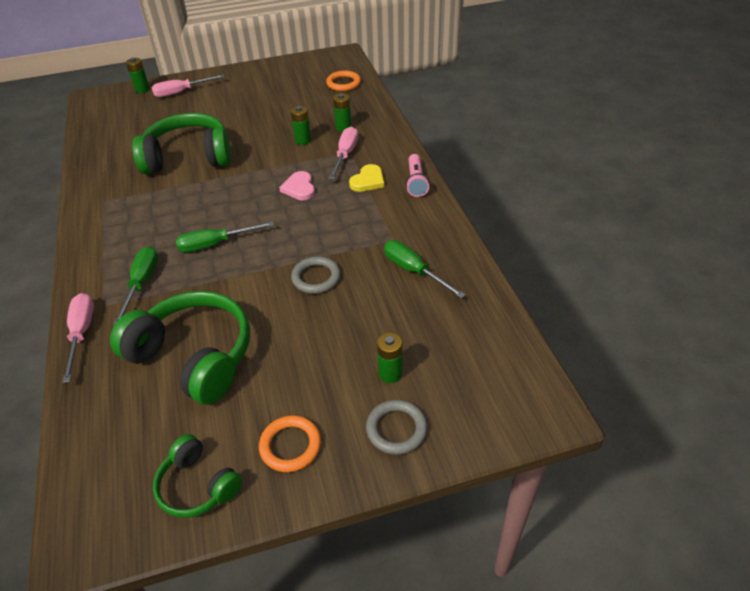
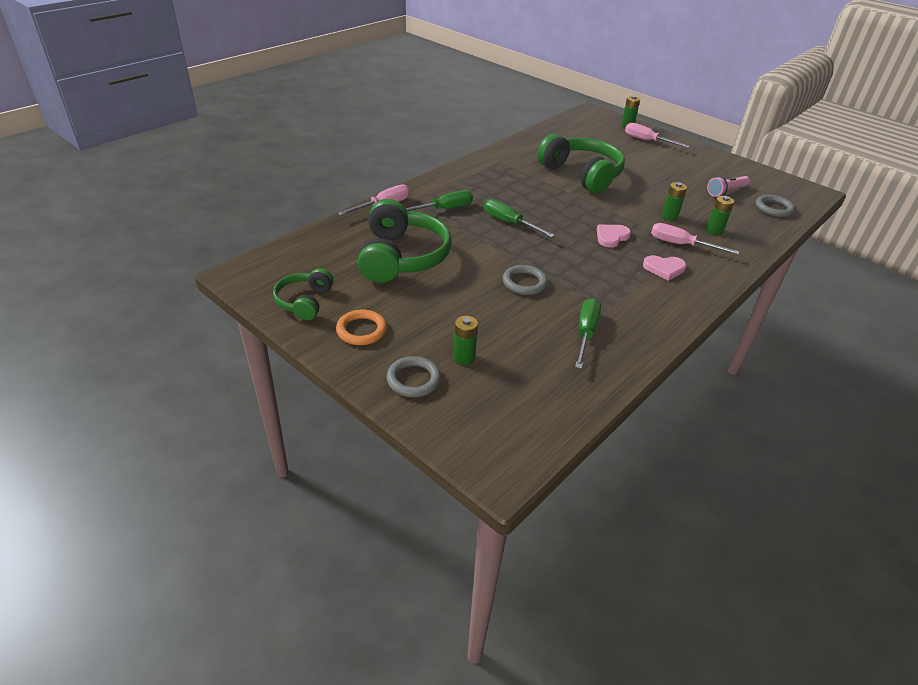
camera: 55 degrees right, 5 degrees down
orange ring [326,71,361,91] -> grey ring [755,195,795,217]
pink screwdriver [329,127,358,179] -> pink screwdriver turned 135 degrees counterclockwise [651,223,739,255]
yellow heart [349,164,385,192] -> pink heart [643,255,686,281]
pink flashlight [406,154,430,197] -> pink flashlight moved to [707,176,750,197]

